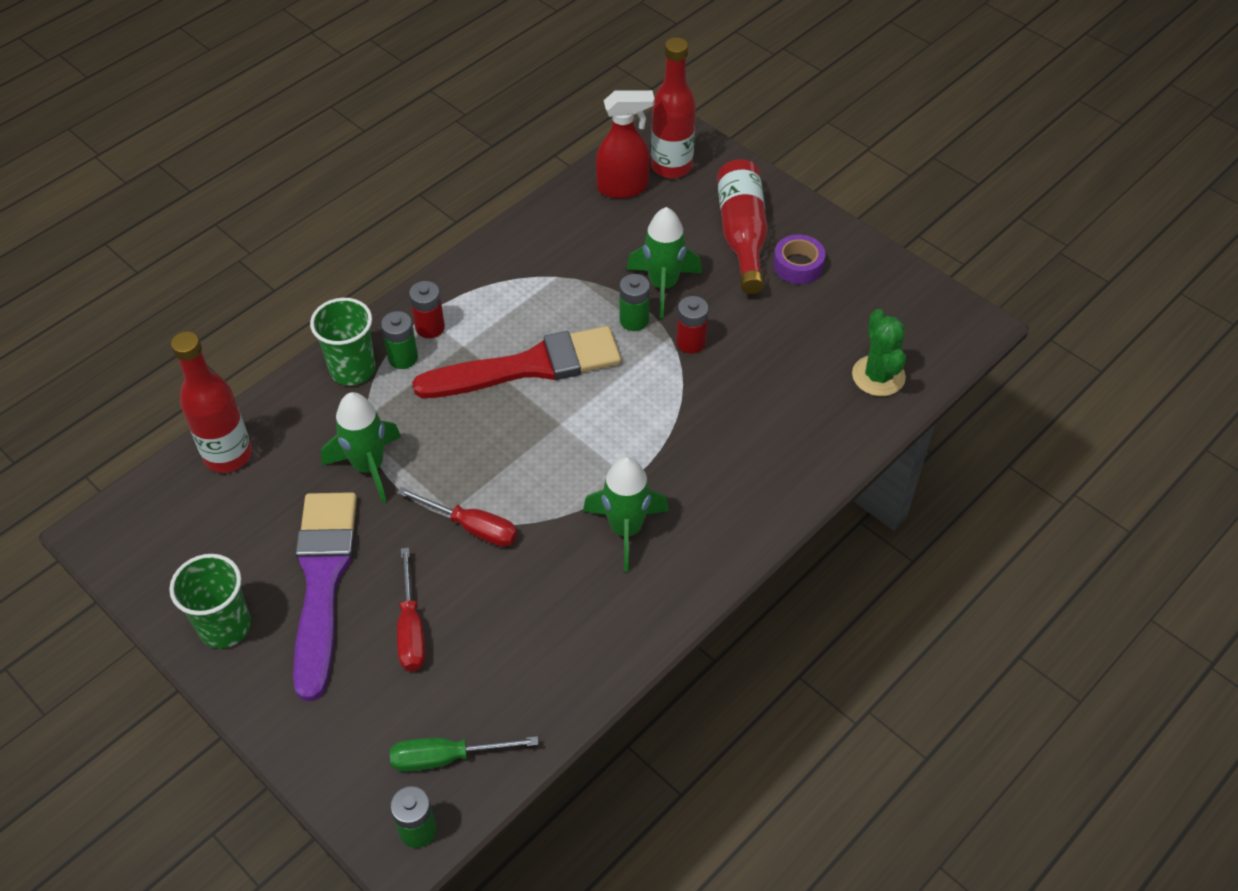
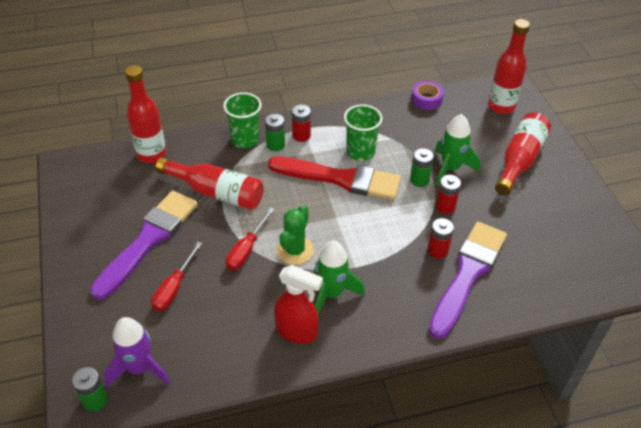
camera: 30 degrees right, 5 degrees down
green cup [169,554,251,648] -> green cup moved to [344,105,383,161]
green rocket [321,392,401,503] -> red bottle [155,157,264,210]
green screwdriver [390,736,539,772] -> purple rocket [104,317,170,387]
red screwdriver [397,487,517,547] -> red screwdriver turned 60 degrees clockwise [226,208,274,270]
red spray bottle [596,90,655,198] -> red spray bottle moved to [274,265,323,344]
purple tape [773,234,825,284] -> purple tape moved to [411,81,444,110]
green cactus [852,309,906,396] -> green cactus moved to [276,205,314,265]
none -> red battery [428,218,454,259]
none -> purple brush [429,222,507,339]

